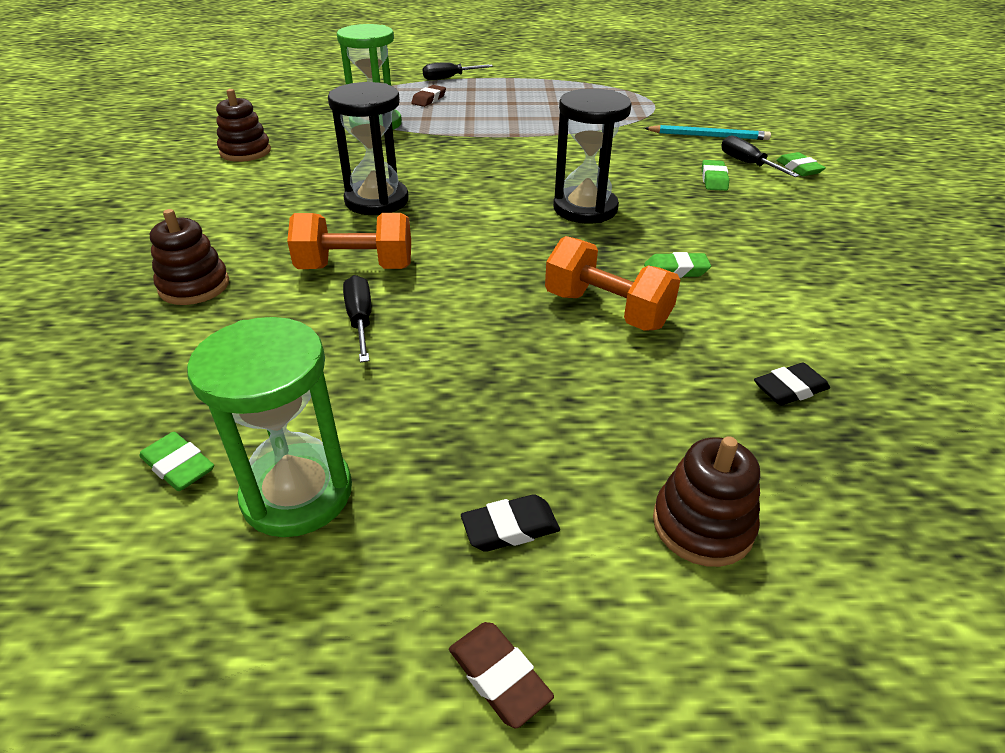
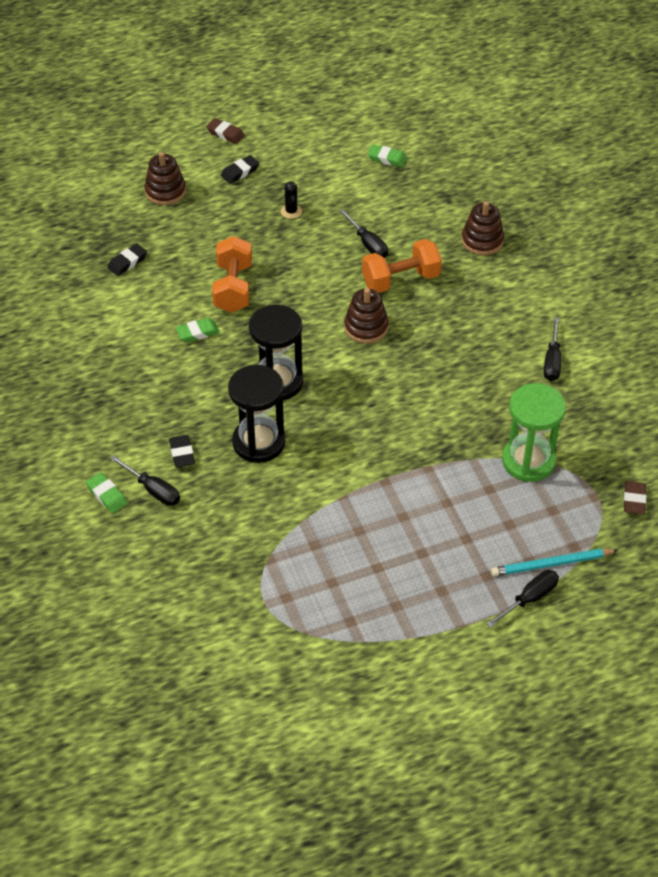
camera: 160 degrees right, 10 degrees up
green hourglass [187,317,352,537] -> none
brown stacking toy [216,89,271,162] -> brown stacking toy moved to [344,288,389,343]
black hourglass [328,82,409,215] -> black hourglass moved to [228,365,286,463]
brown eraser [411,85,446,107] -> brown eraser moved to [624,481,646,514]
orange dumbbell [545,236,680,331] -> orange dumbbell turned 75 degrees clockwise [212,236,252,313]
turquoise pencil [644,125,771,140] -> turquoise pencil moved to [491,549,618,576]
green eraser [702,160,729,191] -> black eraser [169,435,195,467]
none -> black cactus [281,182,302,219]
none -> black screwdriver [544,317,561,381]

